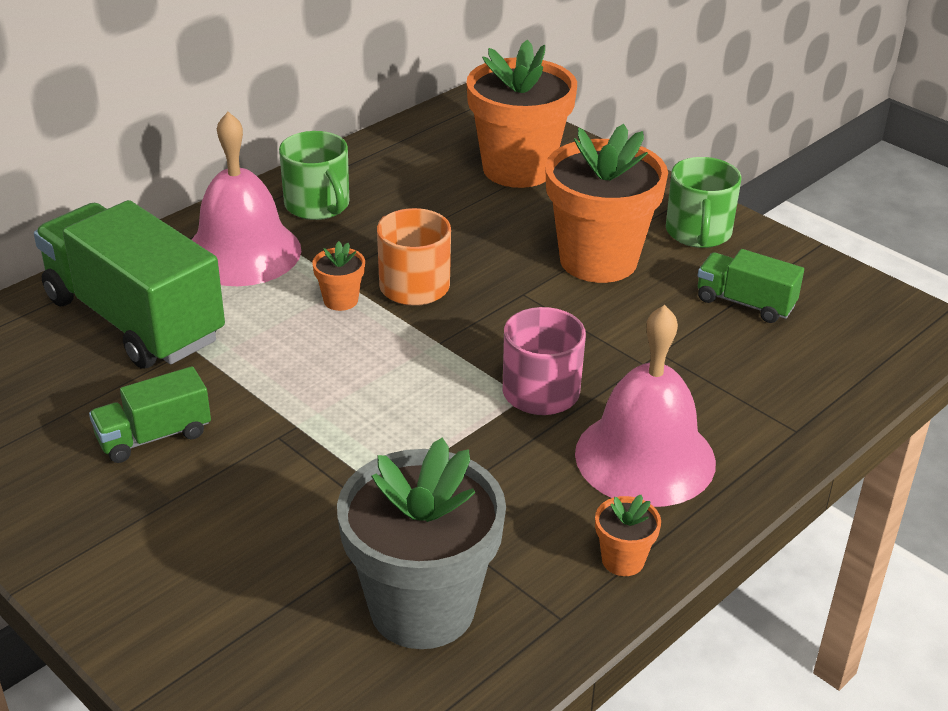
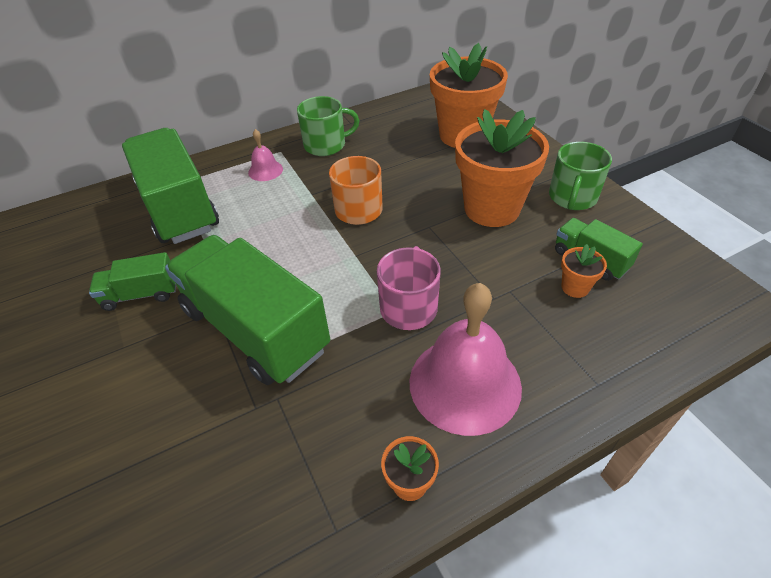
camera: 20 degrees right, 10 degrees up
pink bell [191,112,301,286] -> pink bell [248,129,283,181], size x0.47
green mug [279,131,349,220] -> green mug turned 90 degrees counterclockwise [297,96,360,156]
orange flower pot [312,241,365,311] -> orange flower pot moved to [561,244,607,298]
grey flower pot [337,438,506,649] -> none
none -> green truck [165,235,330,385]

